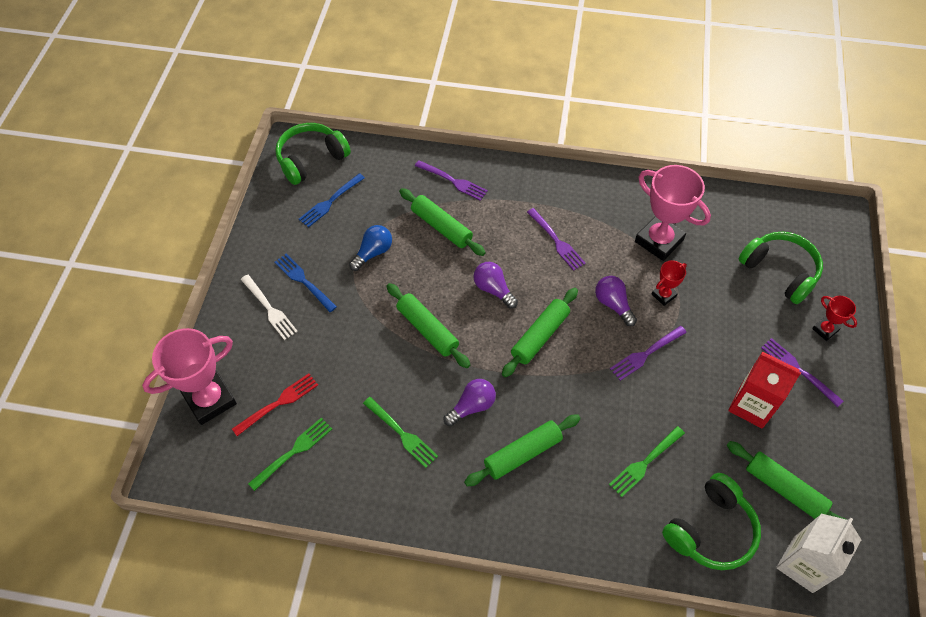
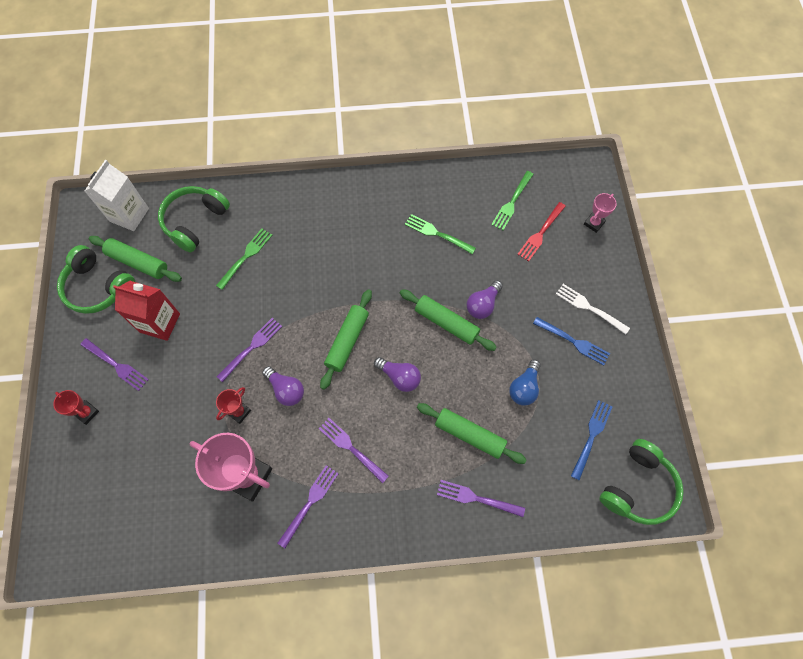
camera: 165 degrees right, 10 degrees up
pink trophy [142,328,237,425] -> pink trophy [584,193,617,233], size x0.49
purple light bulb [444,379,496,426] -> purple light bulb moved to [467,280,503,319]
green rolling pin [464,414,581,486] -> none
green headphones [738,232,823,304] -> green headphones moved to [57,245,135,314]
none -> purple fork [278,465,339,548]

